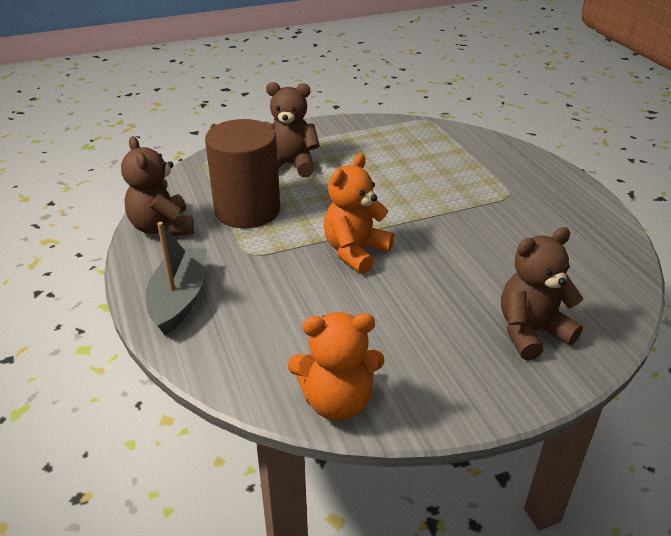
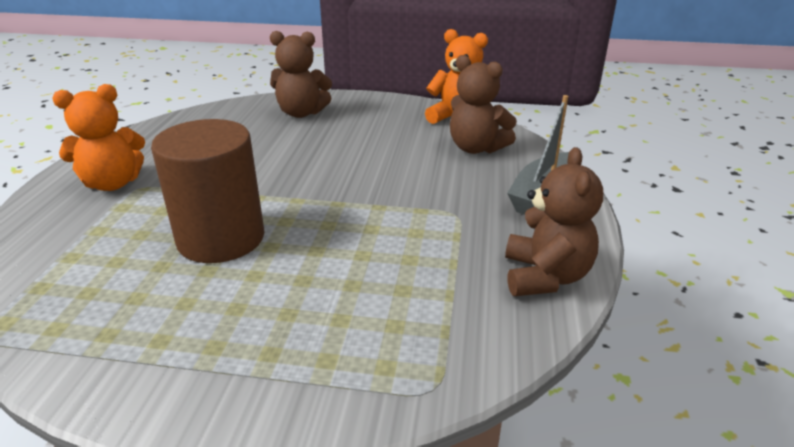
camera: 150 degrees left, 5 degrees down
brown cylinder [205,119,280,228] -> brown cylinder moved to [151,119,264,263]
brown teddy bear [265,82,320,177] -> brown teddy bear moved to [450,55,517,154]
orange teddy bear [324,154,394,274] -> orange teddy bear moved to [52,84,145,191]

